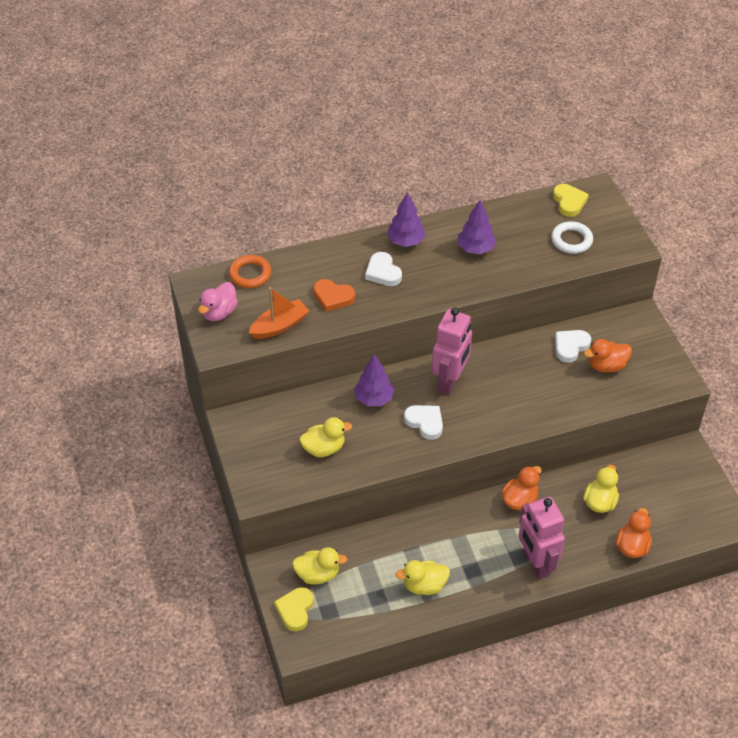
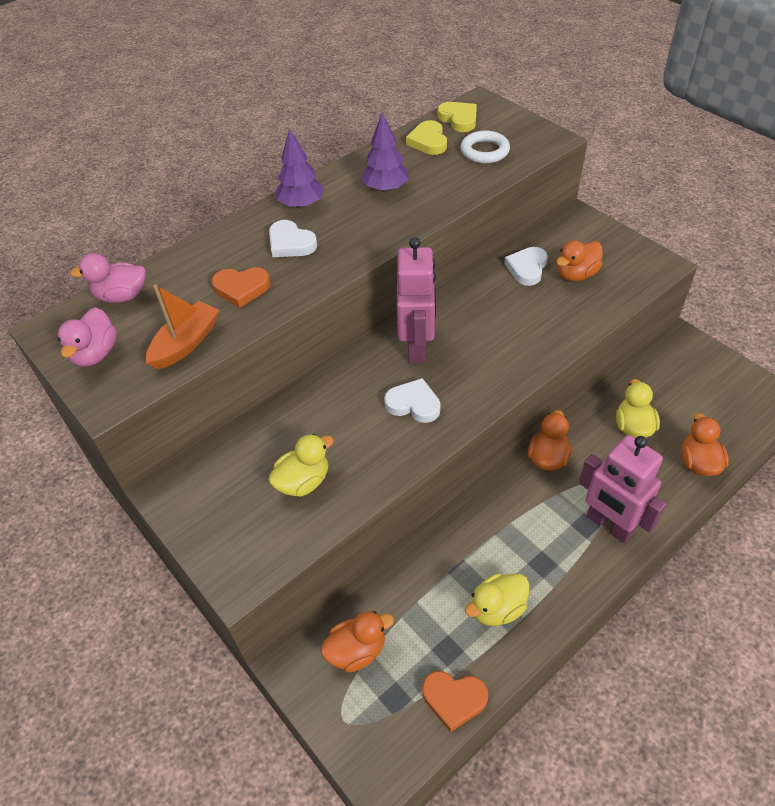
camera: 20 degrees left, 0 degrees up
orange ring [229,255,271,288] -> pink duck [70,253,146,303]
yellow heart [274,587,314,631] -> yellow heart moved to [406,120,447,155]
yellow duck [292,547,347,585] -> orange duck [321,611,394,673]
purple tree [354,354,394,406] -> none
none -> orange heart [422,671,488,732]

